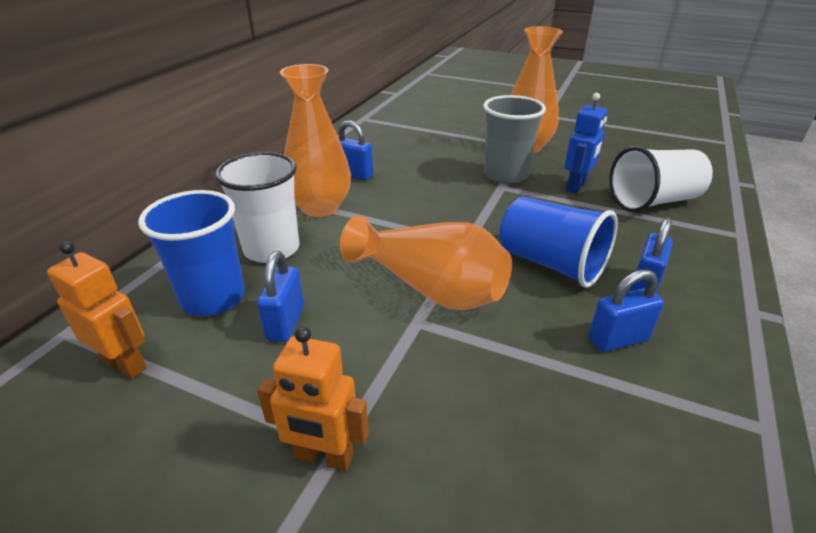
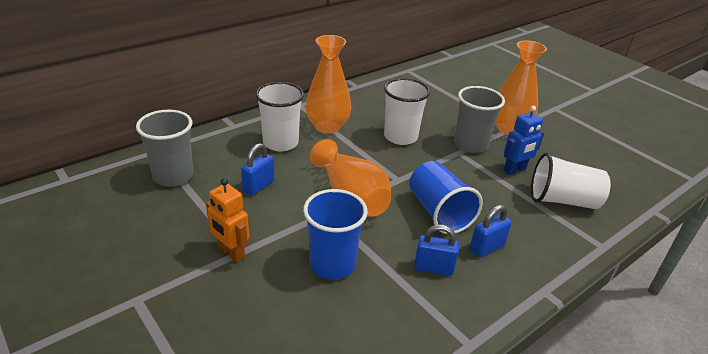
camera: 25 degrees right, 0 degrees up
orange robot [47,241,147,379] -> grey cup [136,110,193,187]
blue cup [138,190,245,316] -> blue cup moved to [303,189,368,280]
blue padlock [338,120,373,180] -> none
none -> white cup [384,78,430,145]

